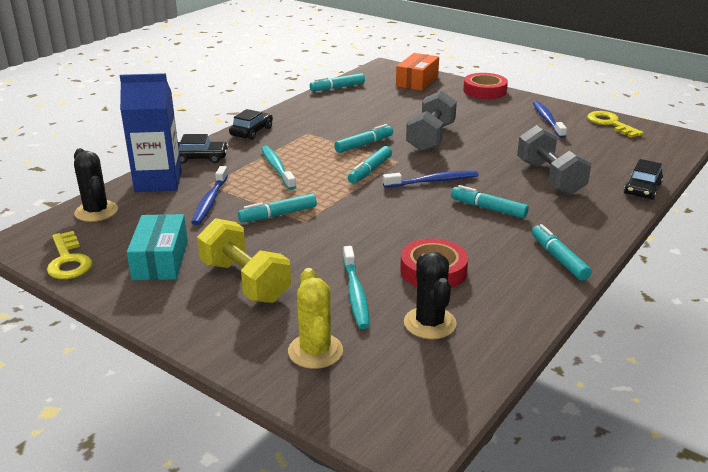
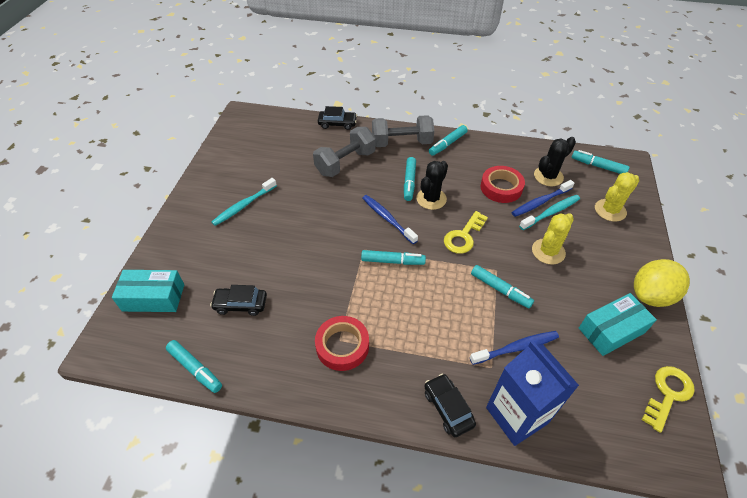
camera: 115 degrees left, 20 degrees up
black cactus [74,148,118,222] -> black cactus moved to [416,161,448,210]
yellow dumbbell [197,218,291,303] -> none
black car [229,109,273,140] -> black car moved to [210,285,267,316]
turquoise toothbrush [261,146,296,190] -> turquoise toothbrush moved to [211,178,277,226]
turquoise marker [334,124,393,153] -> turquoise marker moved to [572,150,630,174]
orange box [396,53,439,91] -> turquoise box [112,270,184,312]
grey dumbbell [406,91,457,152] -> grey dumbbell moved to [372,115,434,147]
red tape [463,73,508,99] -> red tape moved to [315,316,369,371]
blue toothbrush [533,101,567,138] -> blue toothbrush moved to [512,180,575,217]
yellow key [587,111,644,138] -> yellow key moved to [444,211,488,254]
none -> yellow cactus [532,213,574,265]
none -> yellow lemon [634,259,690,307]

